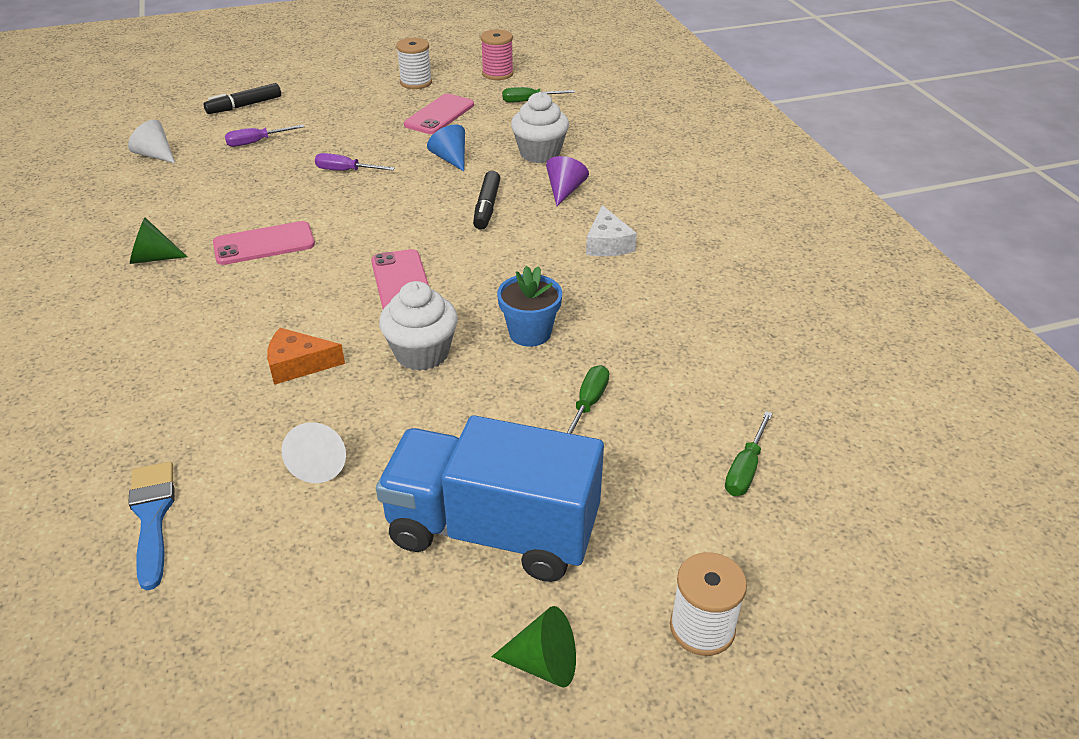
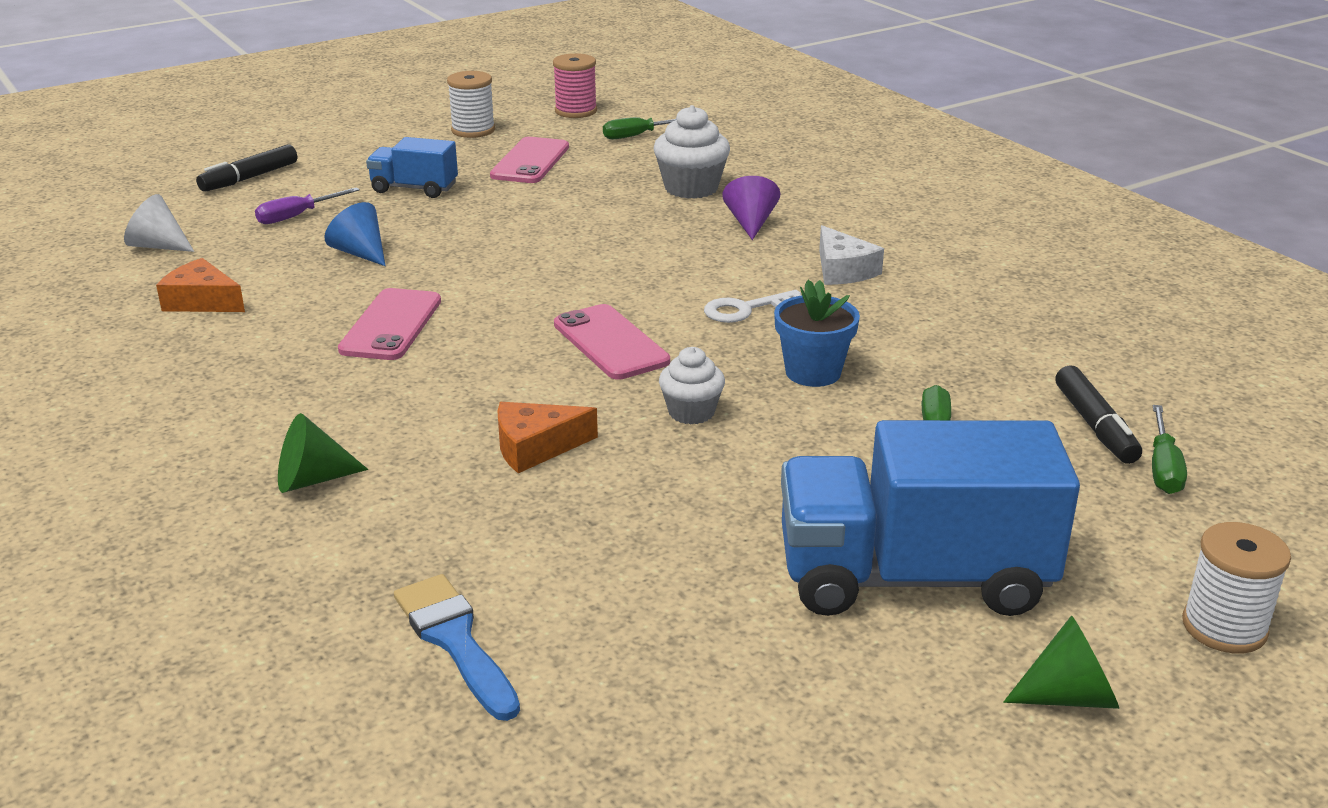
camera: 15 degrees left, 10 degrees down
green cone [130,218,187,264] -> green cone moved to [278,413,368,493]
pink phone [213,221,315,265] -> pink phone turned 45 degrees counterclockwise [338,288,441,360]
white cone [281,422,346,483] -> none
purple screwdriver [315,153,395,171] -> none
white cupcake [379,281,458,371] -> white cupcake [659,347,725,424], size x0.64
blue cone [427,124,465,171] -> blue cone moved to [324,202,385,266]
black marker [473,171,500,230] -> black marker moved to [1055,365,1142,464]
none -> orange cheese [156,258,245,312]
none -> blue truck [366,137,458,198]
none -> white key [704,290,802,323]

